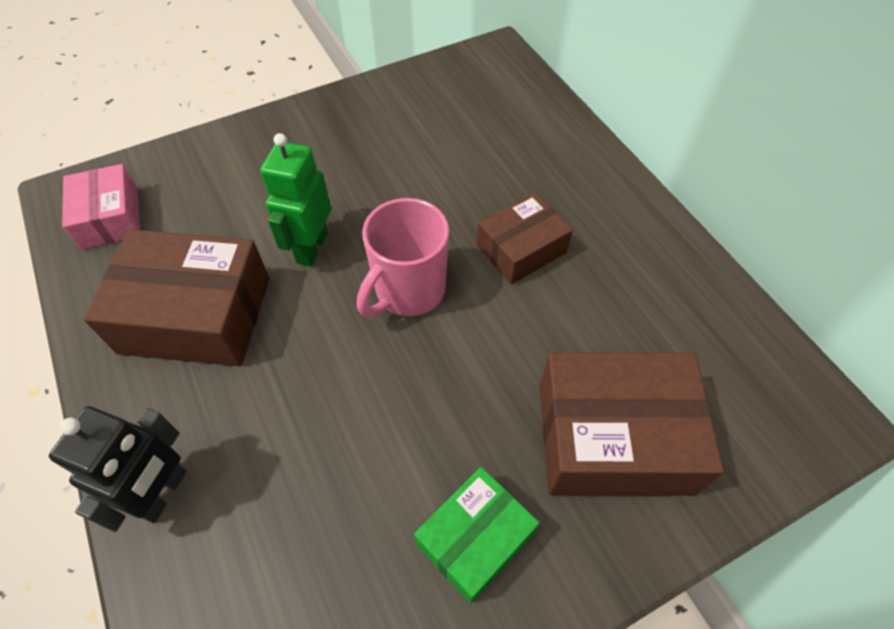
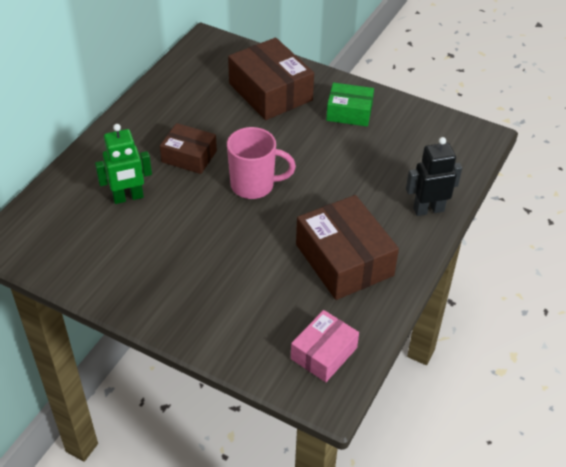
camera: 125 degrees left, 10 degrees down
green robot [260,133,331,267] -> green robot moved to [95,124,152,204]

